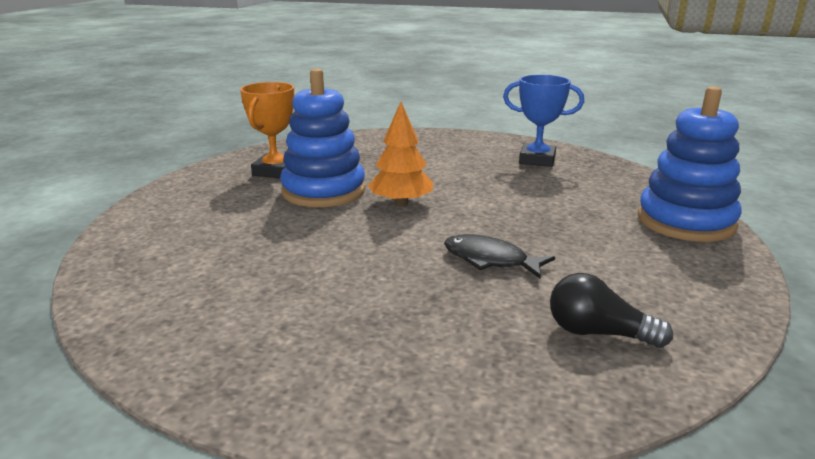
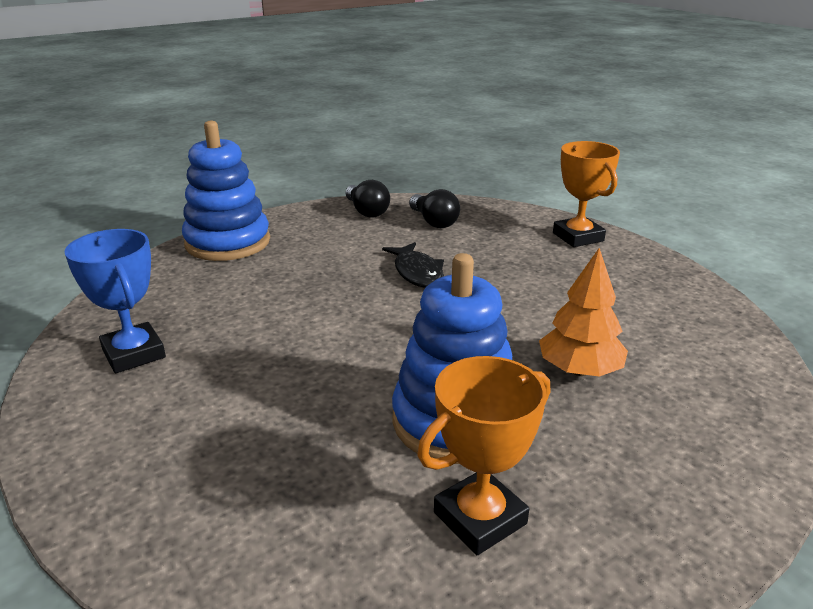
camera: 140 degrees left, 5 degrees up
orange tree [368,102,433,206] -> orange tree moved to [539,248,628,377]
none -> black light bulb [346,180,390,218]
none -> orange trophy [553,141,620,247]

